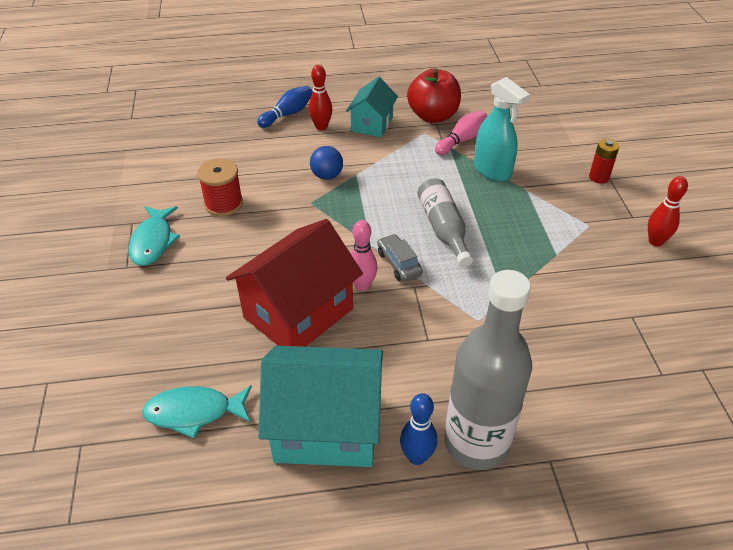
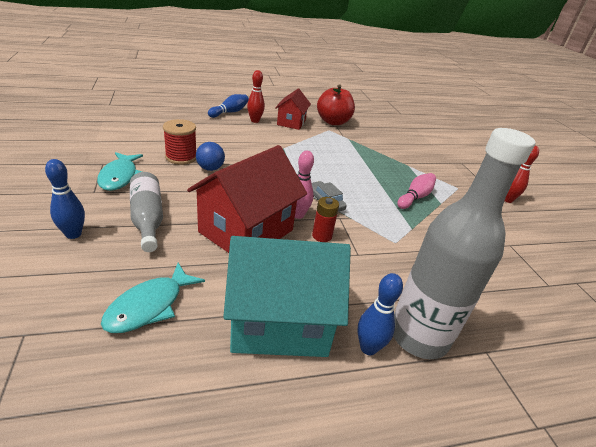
camera: 10 degrees left, 10 degrees down
turquoise fish [142,385,252,439] -> turquoise fish turned 45 degrees counterclockwise [101,263,205,333]
blue ball [310,146,343,180] -> blue ball moved to [196,142,225,171]
turquoise house [346,77,398,137] -> red house [275,88,311,130]
grey bottle [418,178,473,267] -> grey bottle moved to [130,172,163,252]
pink bowling pin [435,110,487,155] -> pink bowling pin moved to [397,173,436,209]
turquoise spray bottle [474,77,530,182] -> none
red battery [589,139,619,184] -> red battery moved to [312,197,339,242]
none -> blue bowling pin [45,159,85,239]

